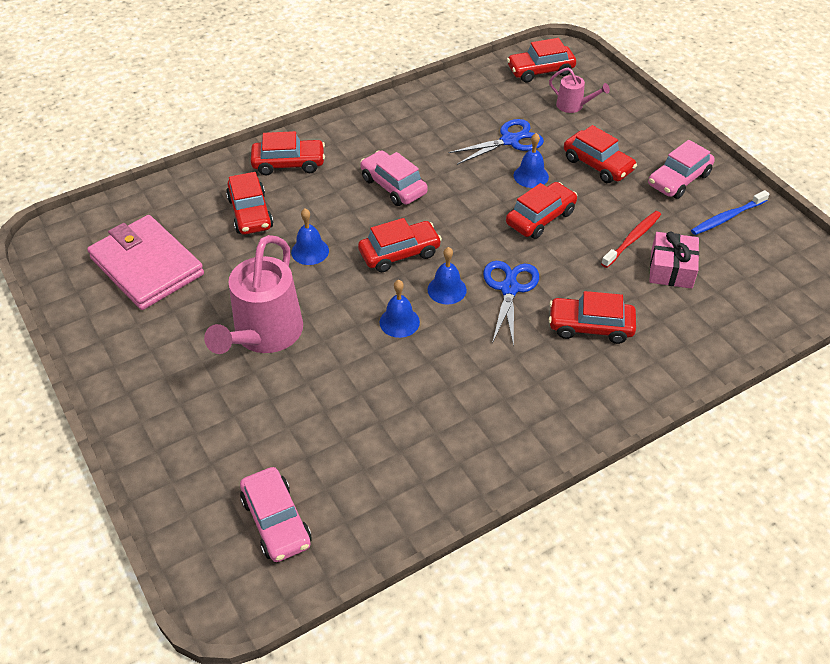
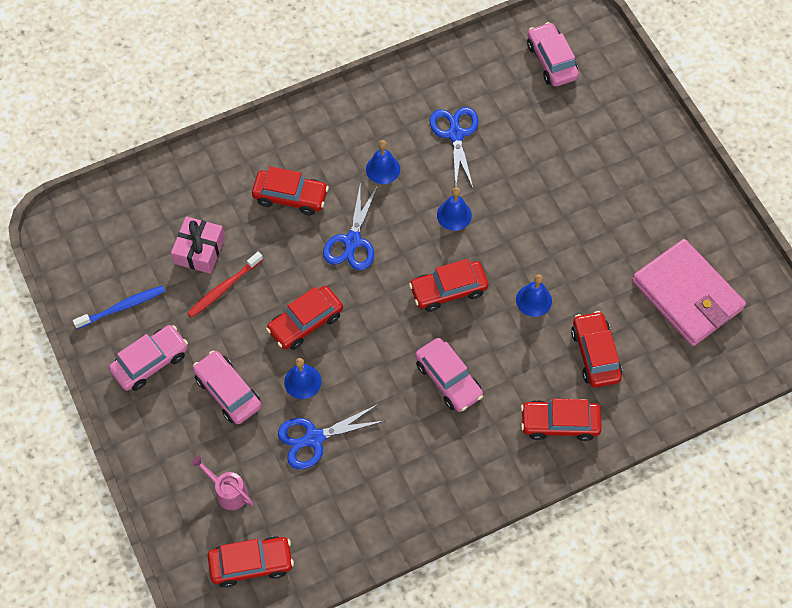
camera: 175 degrees left, 15 degrees up
pink watering can [204,235,303,354] -> none
blue bell [427,247,467,304] -> blue bell moved to [366,140,400,184]
red car [564,125,637,183] -> pink car [193,351,261,424]
none -> blue scissors [430,107,479,190]

